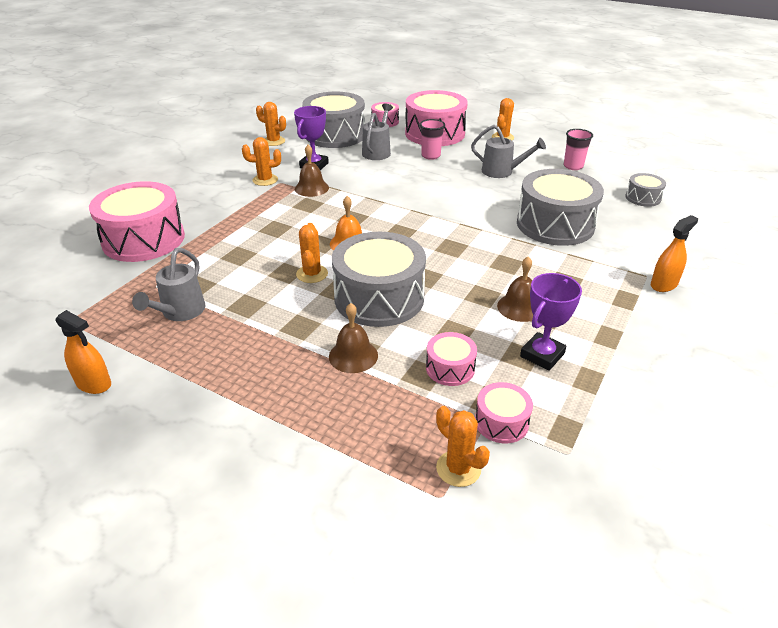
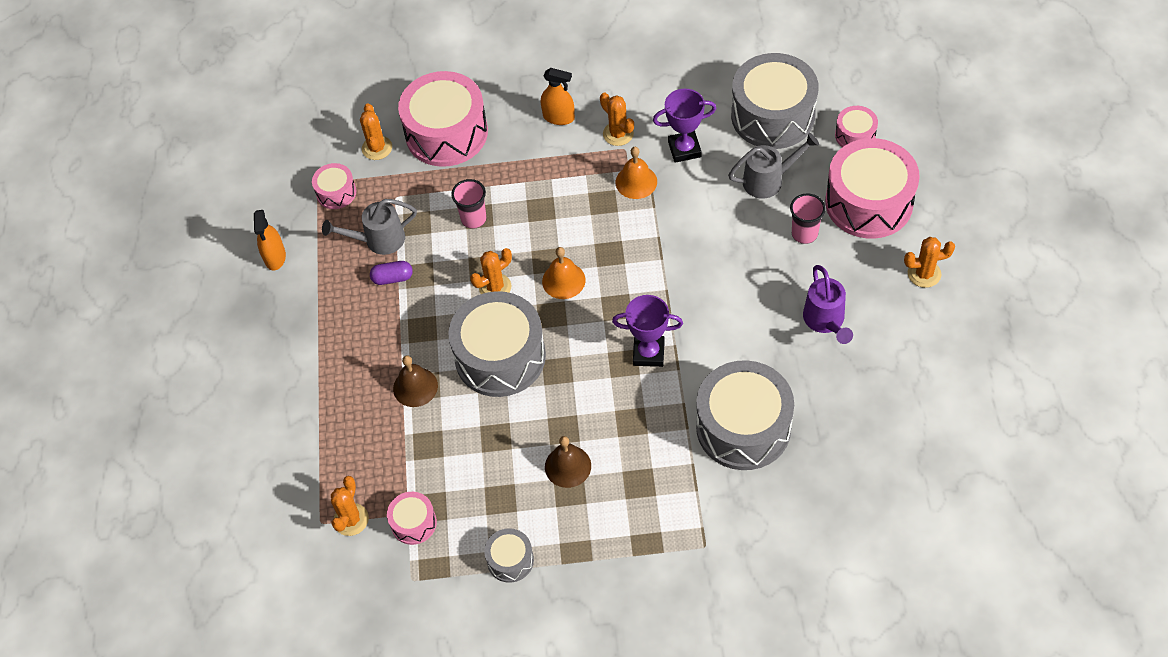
camera: 60 degrees right, 20 degrees up
orange cactus [256,102,286,146] -> orange cactus moved to [360,103,392,160]
brown bell [295,144,329,197] -> orange bell [616,147,657,199]
pink drum [426,332,477,386] -> pink drum moved to [312,163,356,209]
grey watering can [471,125,546,178] -> purple watering can [803,265,853,344]
purple trophy [520,273,582,371] -> purple trophy moved to [612,295,683,367]
pink cup [564,129,593,170] -> pink cup moved to [451,179,487,229]
grey drum [625,173,666,207] -> grey drum moved to [484,528,534,583]
orange spray bottle [651,215,698,292] -> orange spray bottle moved to [541,68,575,125]
none -> purple capsule [370,261,413,285]

